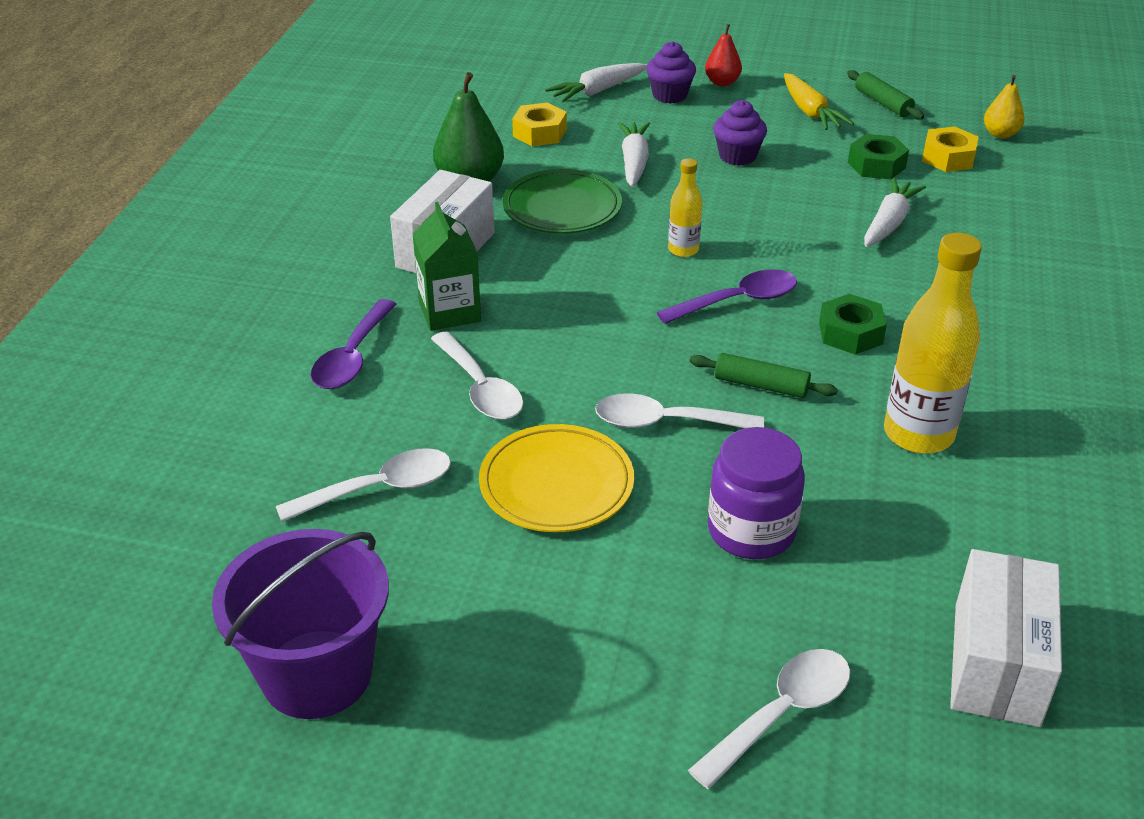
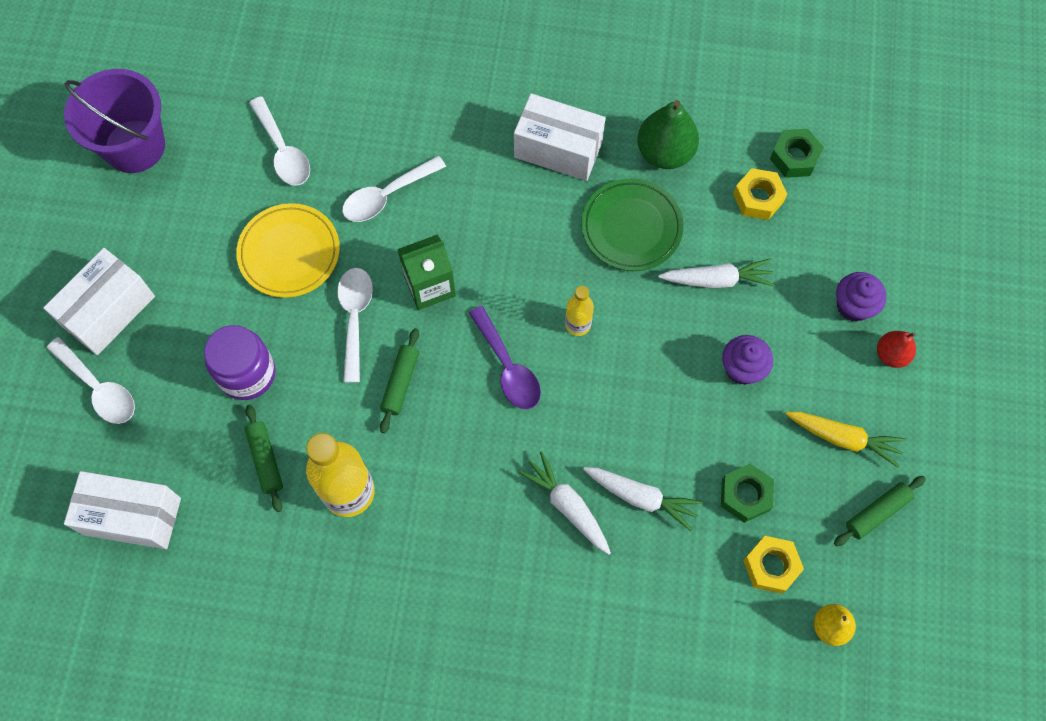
camera: 85 degrees right, 30 degrees up
purple spoon [311,299,397,389] -> none
green carton [413,202,481,331] -> green carton moved to [397,235,456,310]
white carrot [545,63,647,102] -> white carrot moved to [518,451,611,555]
yellow carrot [784,73,854,130] -> yellow carrot turned 135 degrees counterclockwise [786,412,906,468]
green nut [819,294,887,355] -> green nut moved to [770,129,824,178]
none -> white box [43,248,155,355]
none -> green rolling pin [245,405,283,512]

